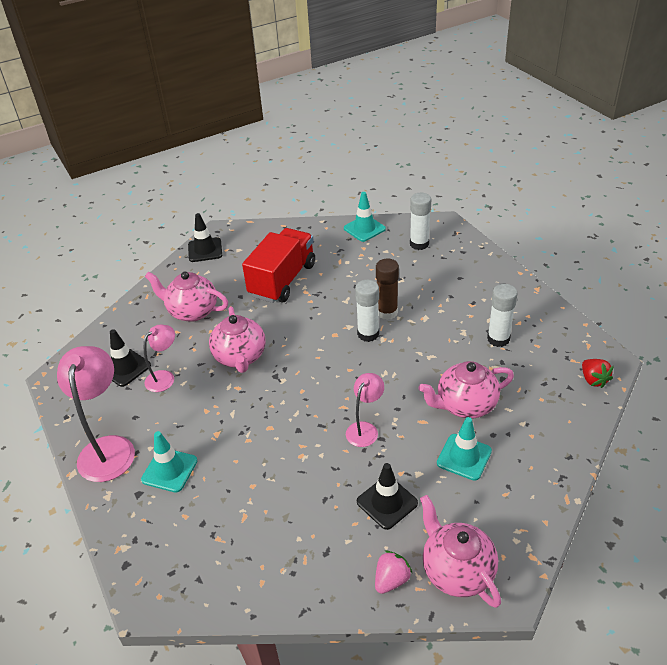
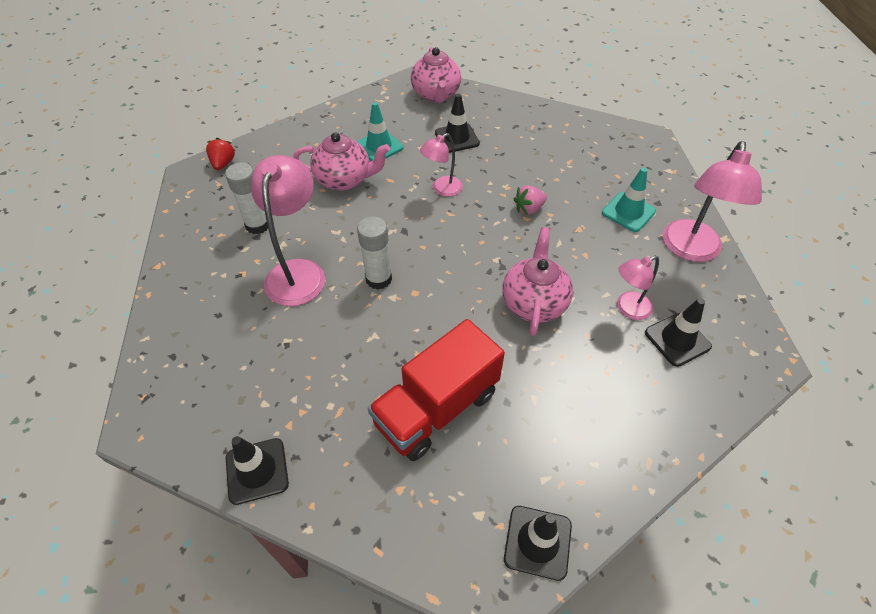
camera: 160 degrees left, 10 degrees up
pink teapot [145,272,228,322] -> none
turquoise traffic cone [344,192,386,242] -> black traffic cone [226,436,289,505]
pink strawberry [375,550,412,594] -> pink strawberry moved to [514,185,547,215]
brown glue stick [376,259,399,320] -> none
white glue stick [410,193,431,250] -> none
none -> pink lamp [251,155,325,306]

